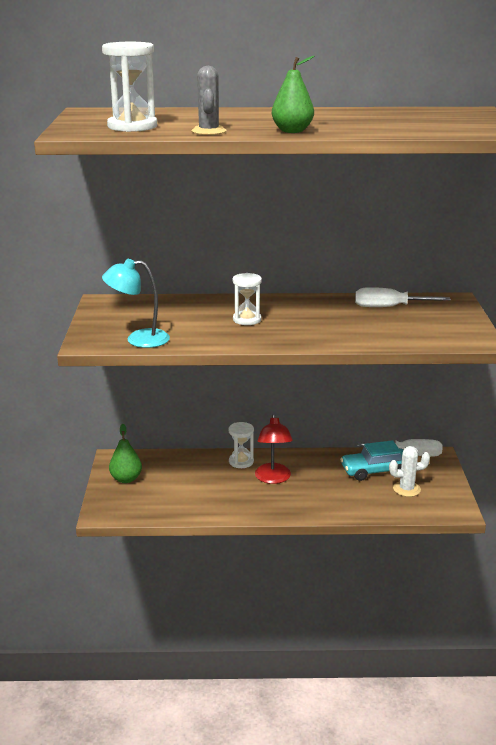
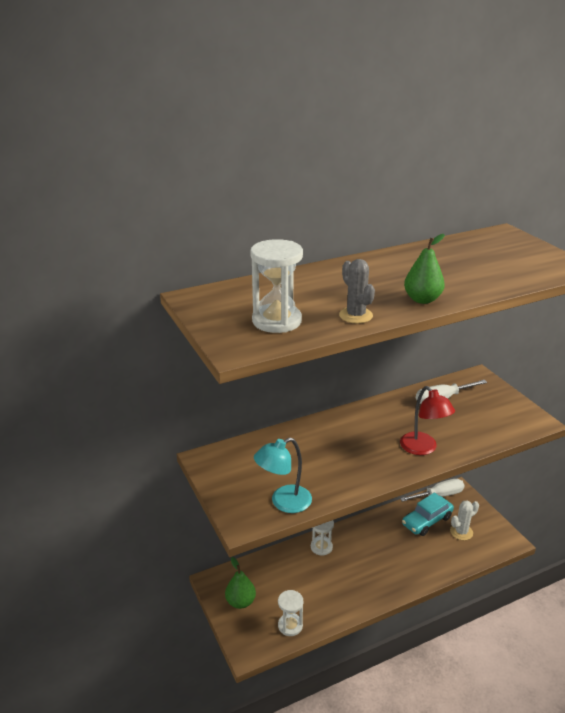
camera: 25 degrees left, 5 degrees up
white hourglass [233,273,262,325] -> white hourglass moved to [278,590,303,636]
red lamp [255,414,293,484] -> red lamp moved to [400,386,455,455]

